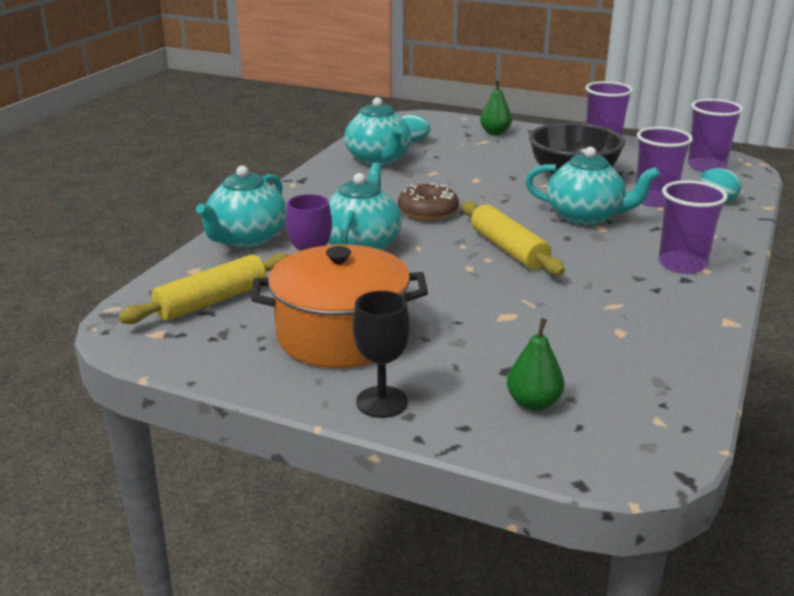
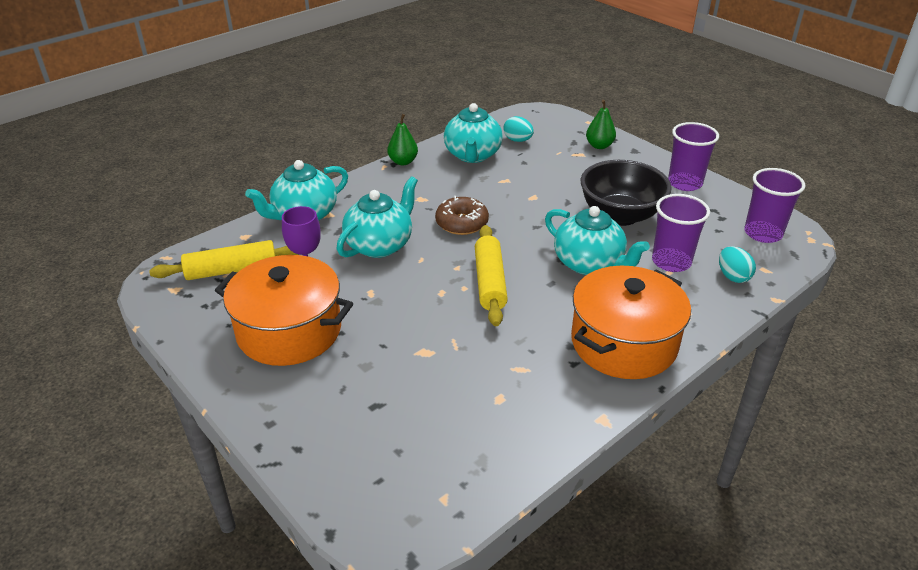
camera: 25 degrees right, 10 degrees up
black goblet [353,291,410,418] -> none
green pear [507,318,564,411] -> green pear moved to [387,114,418,165]
purple cup [659,180,728,274] -> orange pot [571,266,691,379]

